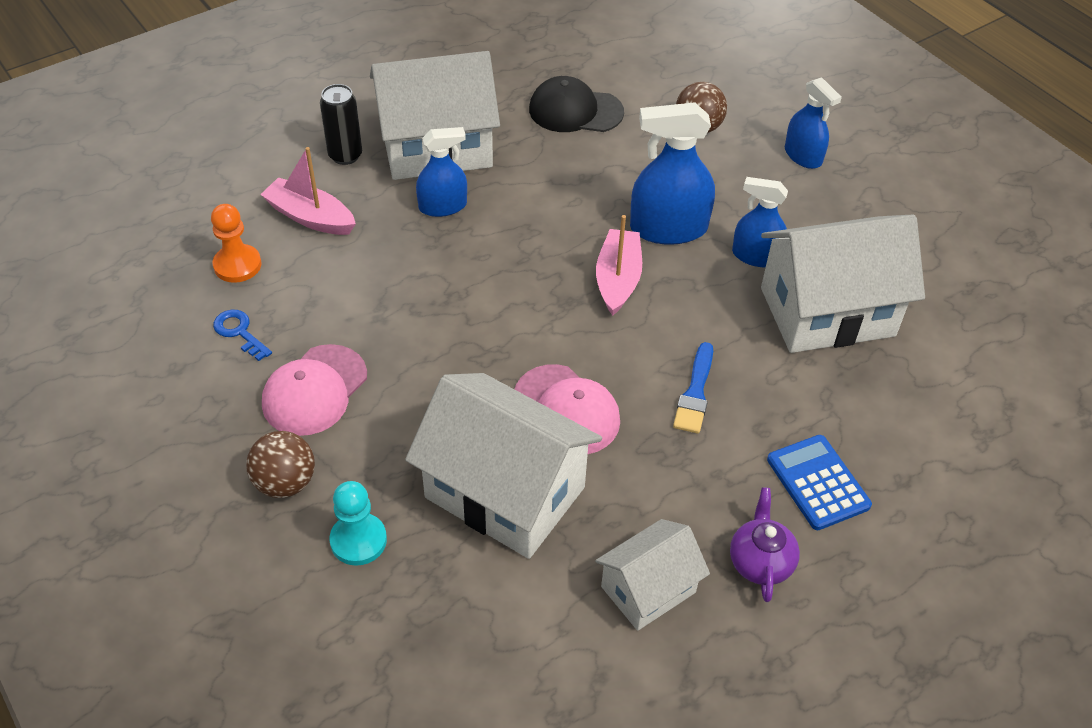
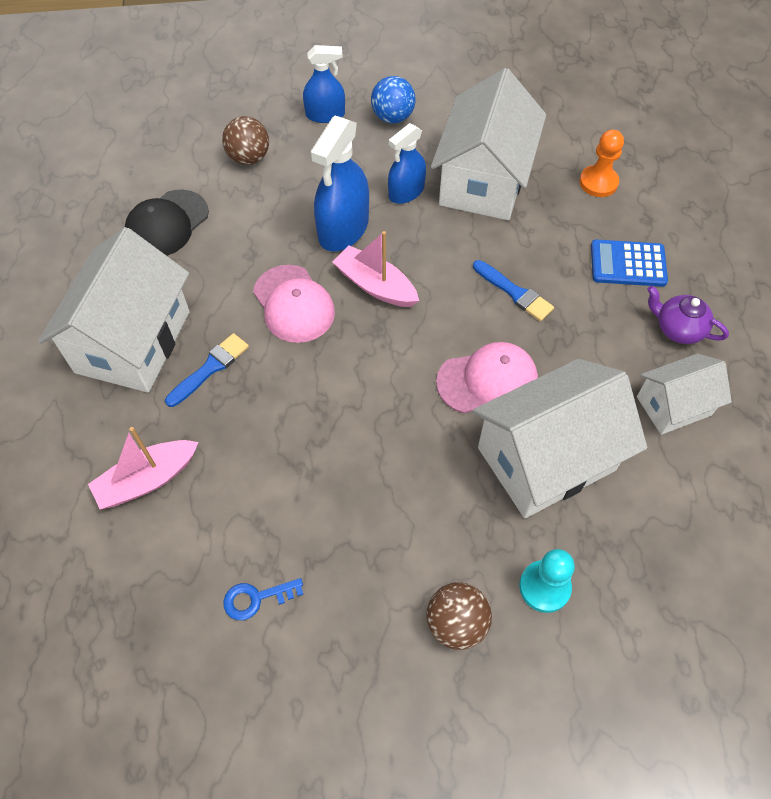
camera: 60 degrees left, 10 degrees up
orange pawn [211,204,261,283] -> orange pawn moved to [579,130,624,197]
pink cap [262,344,367,436] -> pink cap moved to [253,265,335,343]
black can [320,84,362,165] -> none
blue spray bottle [416,127,467,217] -> blue brush [165,333,249,407]
white house [595,519,710,631] -> white house turned 75 degrees clockwise [637,354,732,435]
none -> blue ball [371,76,416,124]

